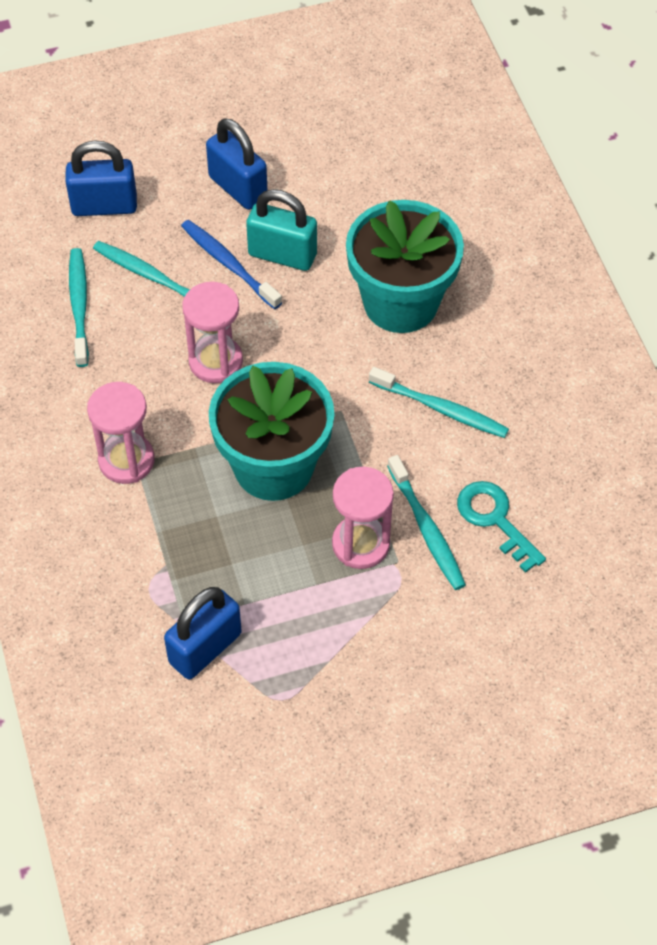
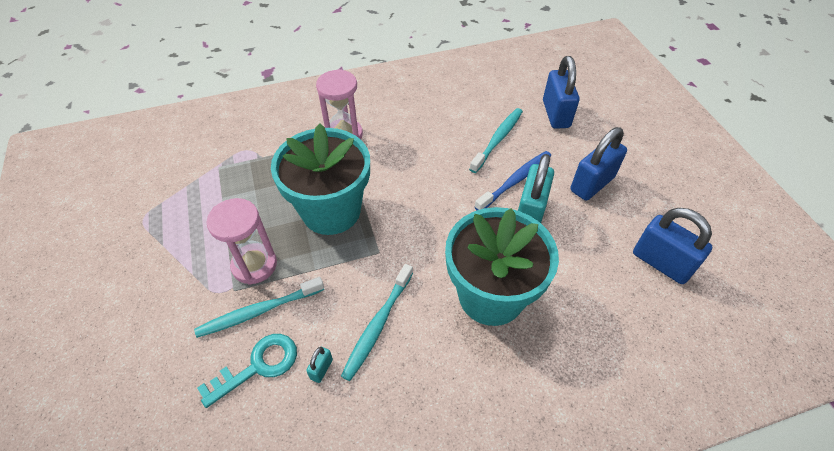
camera: 90 degrees right, 5 degrees down
turquoise toothbrush [69,248,89,367] -> none
blue padlock [164,587,242,679] -> blue padlock moved to [633,208,712,284]
pink hourglass [182,282,243,383] -> none
none -> turquoise padlock [306,347,333,383]

